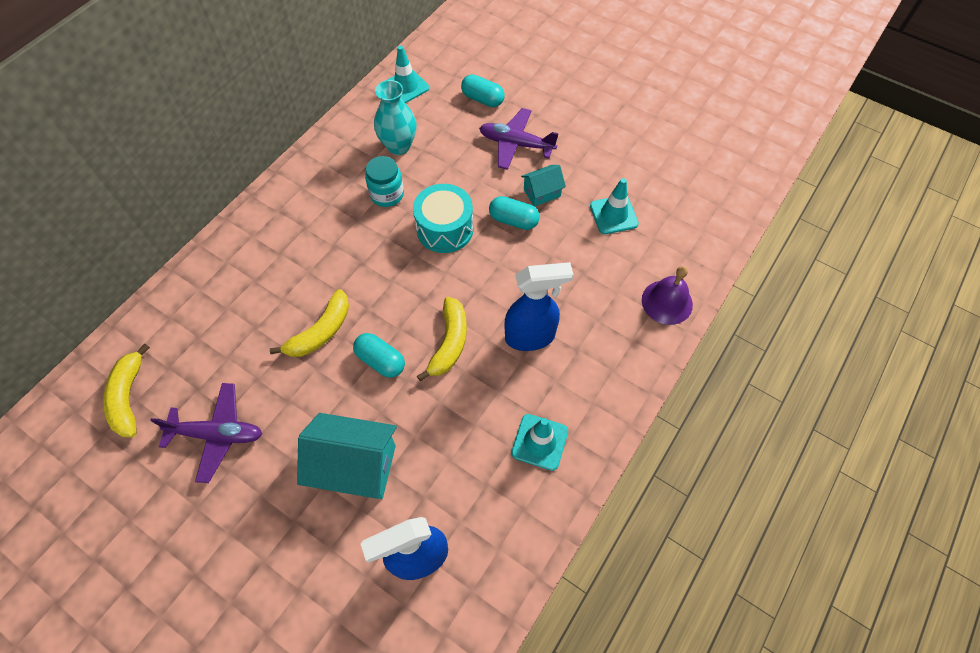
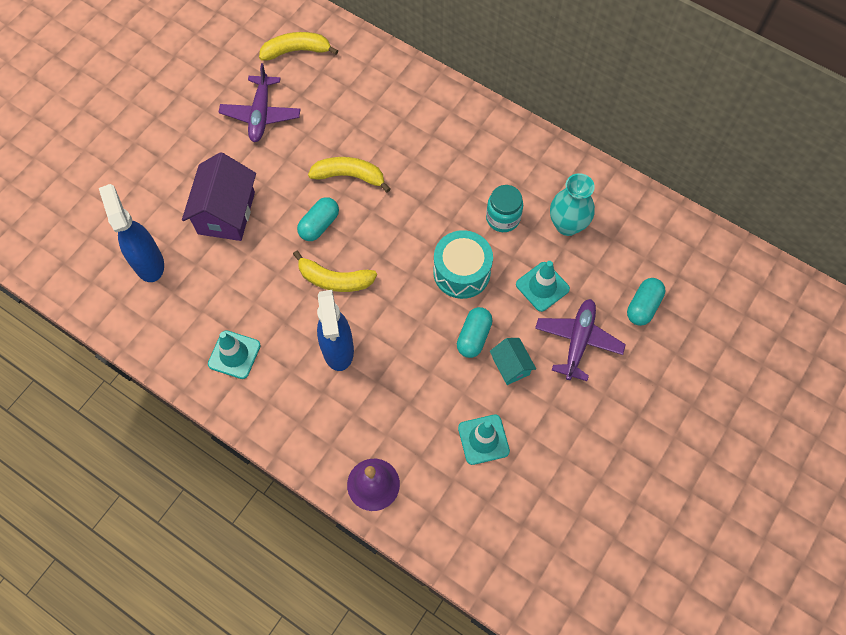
camera: 90 degrees right, 5 degrees up
yellow banana [270,289,349,357] -> yellow banana turned 150 degrees clockwise [308,157,390,192]
turquoise house [297,413,397,499] -> purple house [182,152,256,241]
turquoise traffic cone [387,46,429,103] -> turquoise traffic cone moved to [516,261,570,312]

